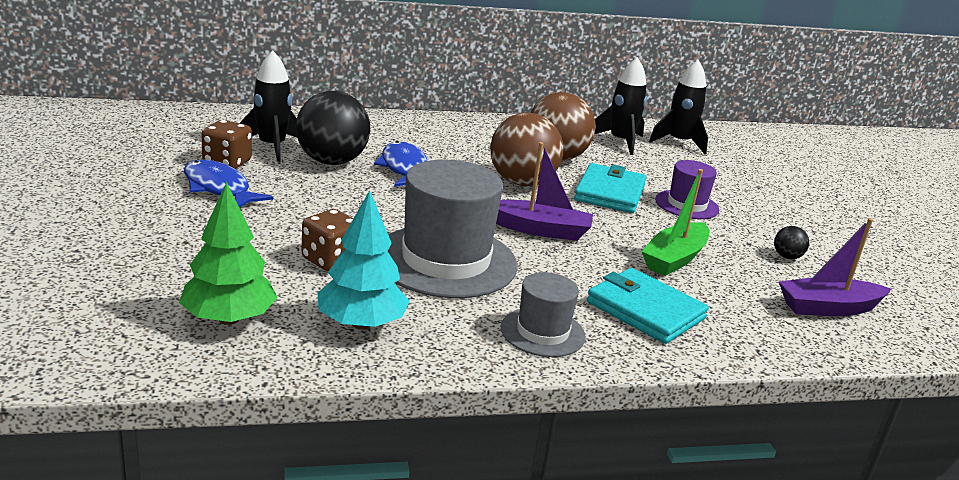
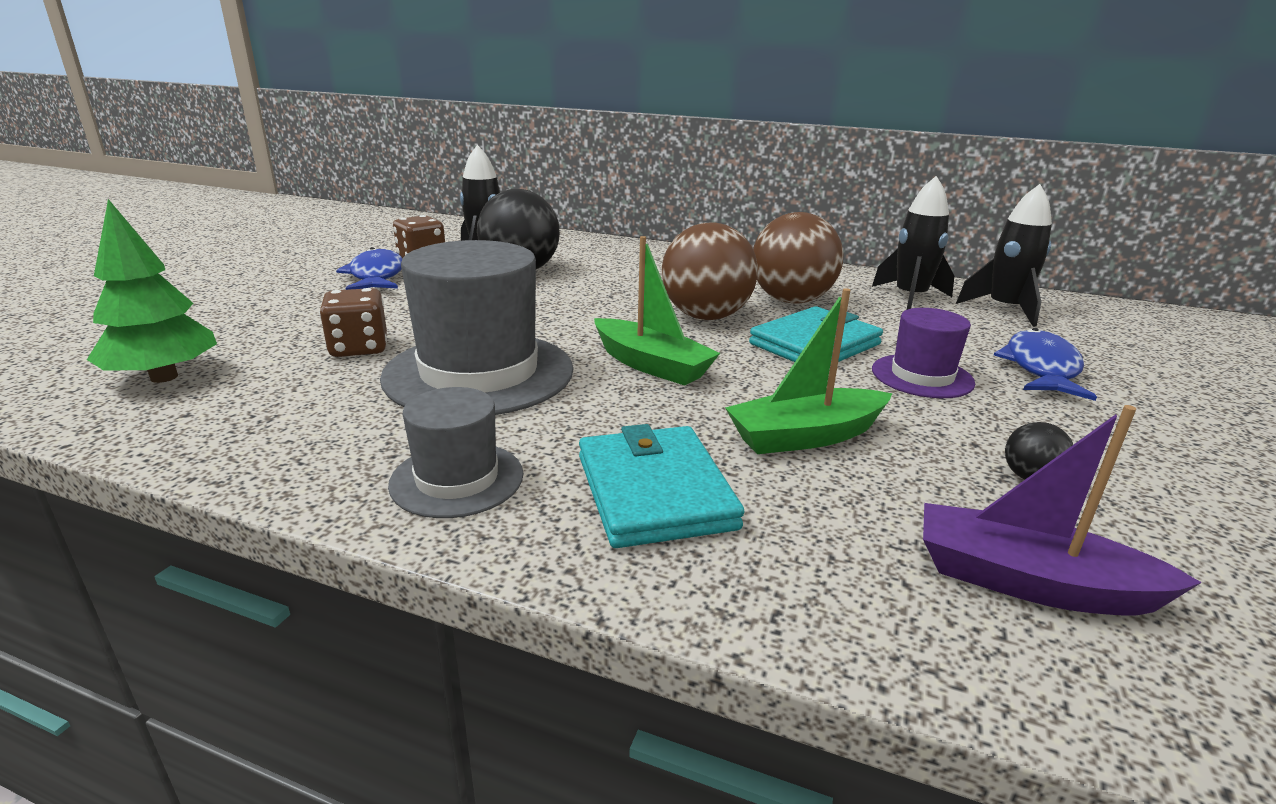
camera: 35 degrees right, 0 degrees up
turquoise tree [318,190,409,330] -> none
blue fish [374,141,427,187] -> blue fish moved to [994,328,1097,401]
purple boat [496,142,593,241] -> green boat [594,236,720,386]

